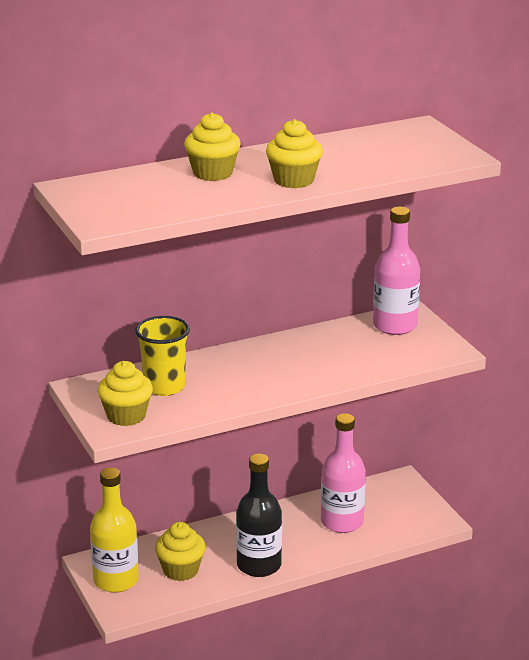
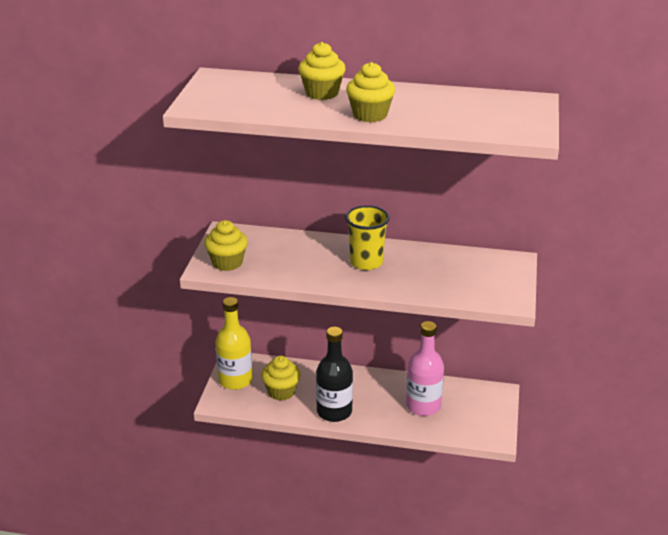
camera: 35 degrees right, 5 degrees up
yellow cup [135,316,190,396] -> yellow cup moved to [345,205,390,270]
pink bottle [373,206,420,335] -> none

